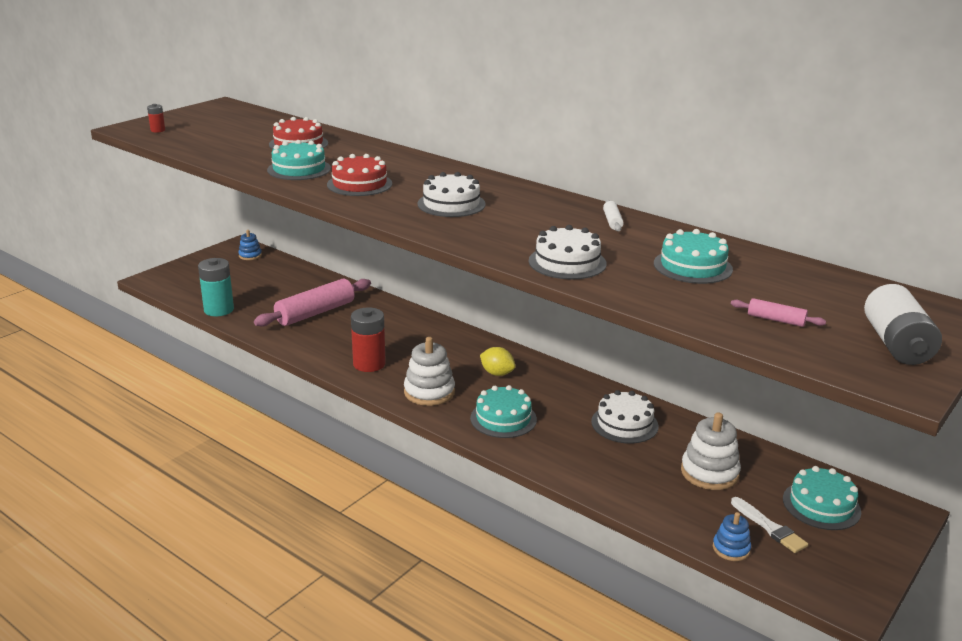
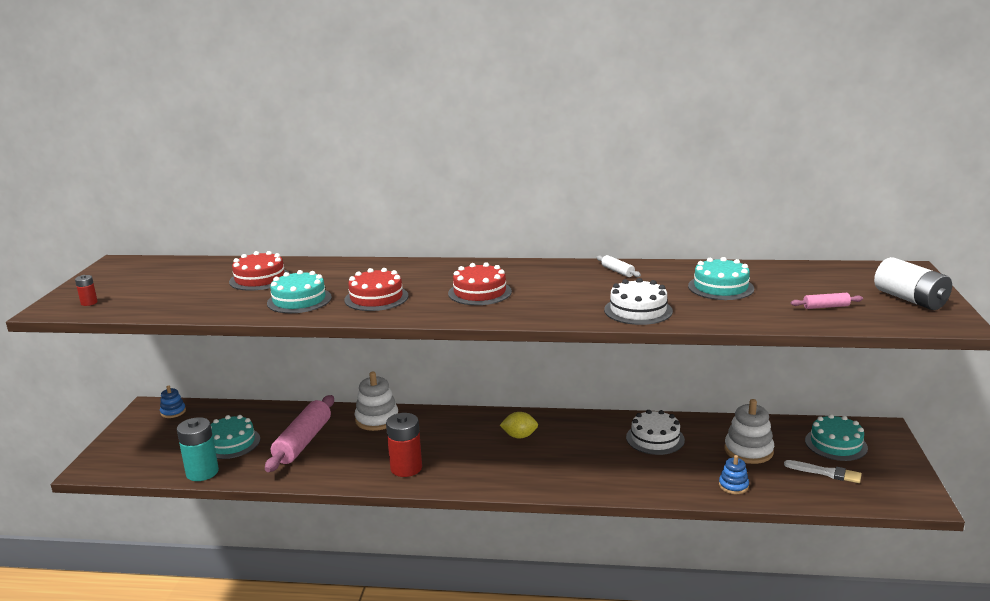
camera: 30 degrees left, 5 degrees down
white stacking toy [404,337,455,406] -> white stacking toy moved to [355,372,398,431]
white cake [417,172,486,217] -> red cake [448,262,512,305]
turquoise cake [470,385,537,438] -> turquoise cake moved to [211,415,260,459]
blue stacking toy [713,512,751,561] -> blue stacking toy moved to [719,455,749,494]

